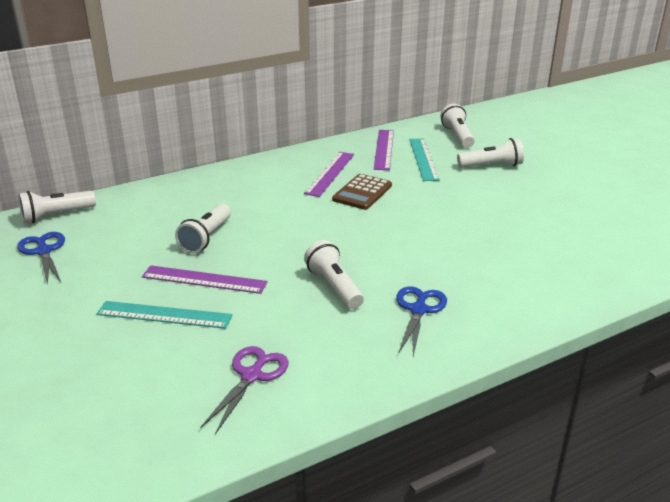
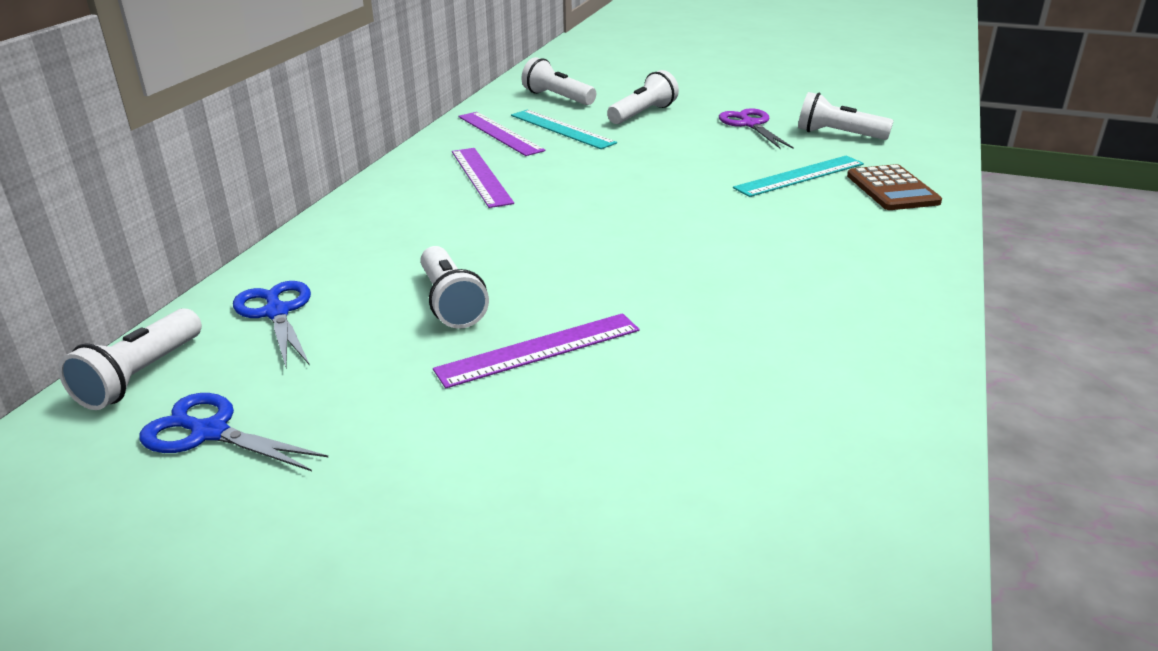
camera: 40 degrees left, 0 degrees up
turquoise ruler [97,301,232,329] -> turquoise ruler moved to [733,155,864,197]
purple scissors [200,346,289,434] -> purple scissors moved to [719,108,794,149]
white flashlight [304,240,364,309] -> white flashlight moved to [798,92,893,140]
brown calculator [332,174,392,210] -> brown calculator moved to [847,164,942,210]
blue scissors [396,286,447,356] -> blue scissors moved to [233,281,311,367]

